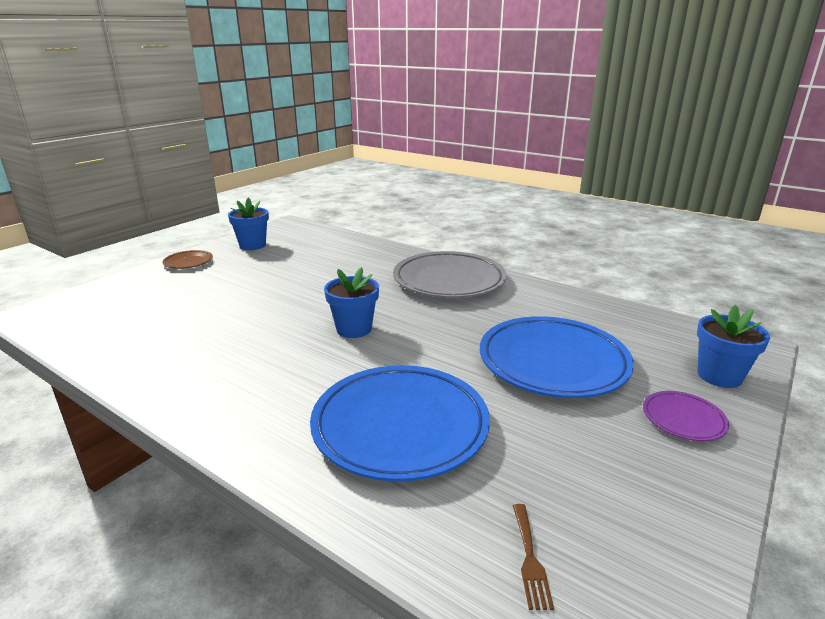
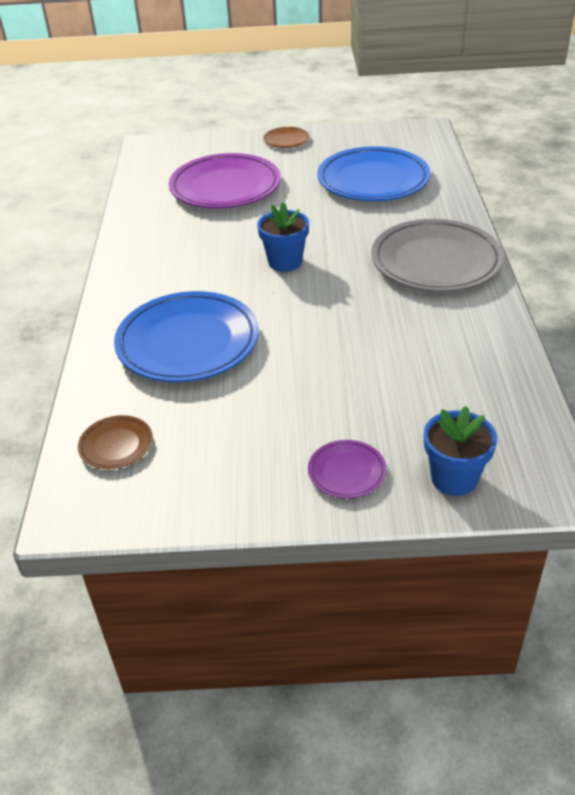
camera: 55 degrees right, 15 degrees up
blue flower pot [228,198,269,250] -> none
blue plate [480,316,634,398] -> blue plate moved to [317,146,430,201]
brown fork [513,504,554,610] -> brown plate [78,415,153,469]
none -> purple plate [169,153,281,209]

